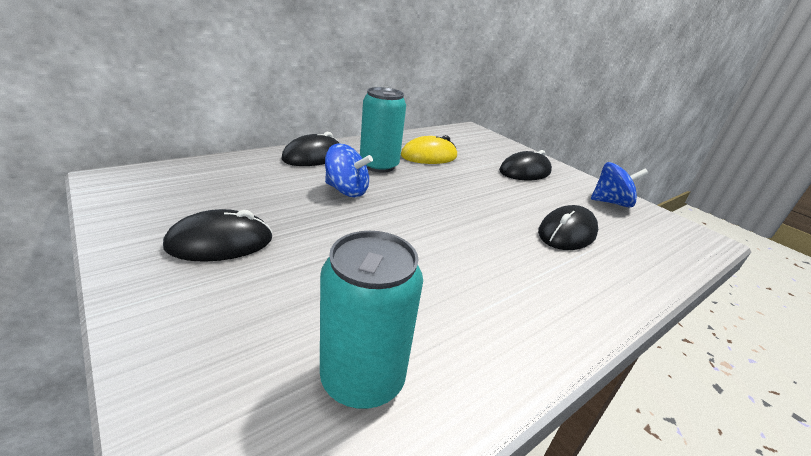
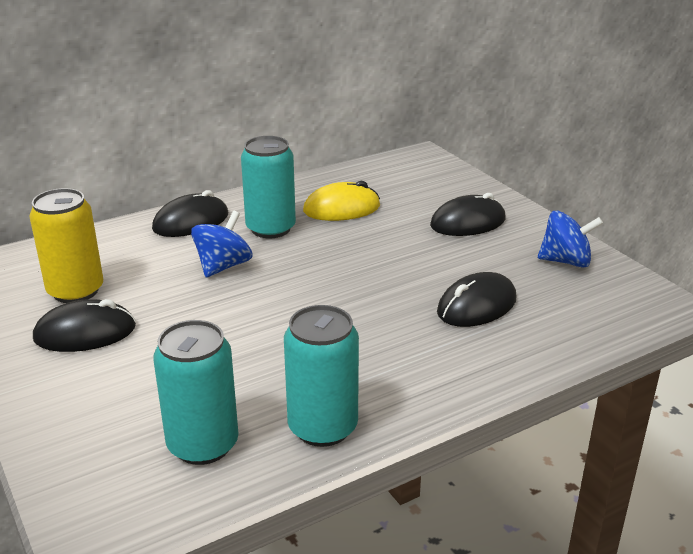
camera: 10 degrees right, 0 degrees up
blue spinning top [325,143,373,197] -> blue spinning top turned 90 degrees counterclockwise [191,211,253,278]
none -> yellow can [29,188,103,303]
none -> turquoise can [284,305,359,447]

